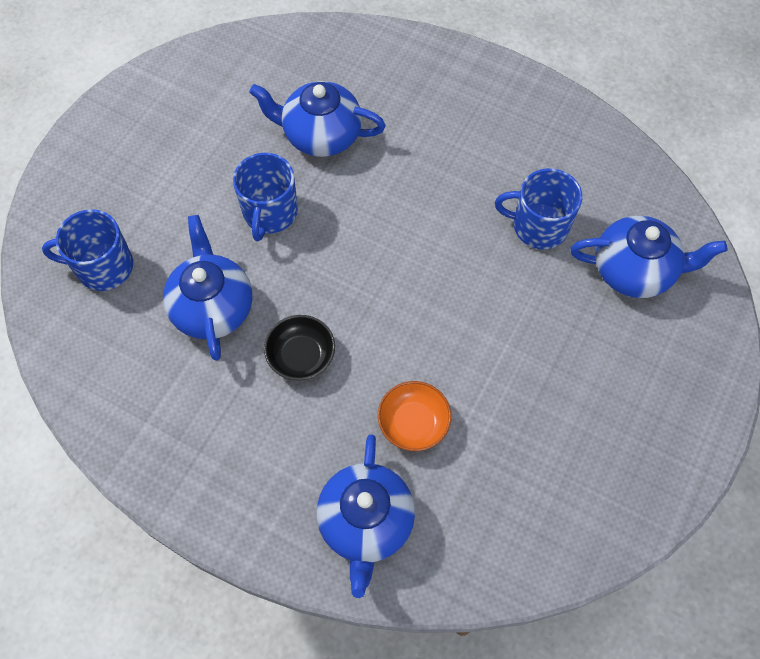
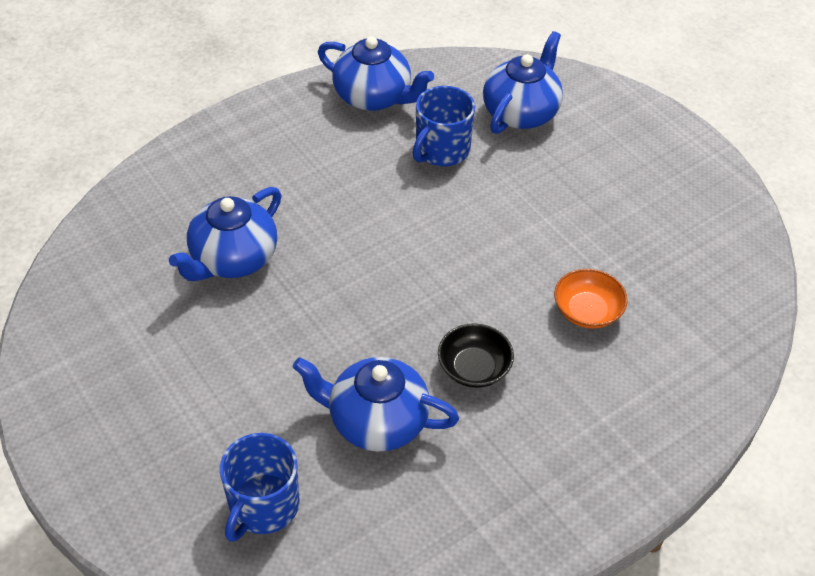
camera: 65 degrees left, 15 degrees down
blue mug [233,153,298,241] -> none
blue teapot [317,435,415,598] -> blue teapot moved to [318,36,434,111]

